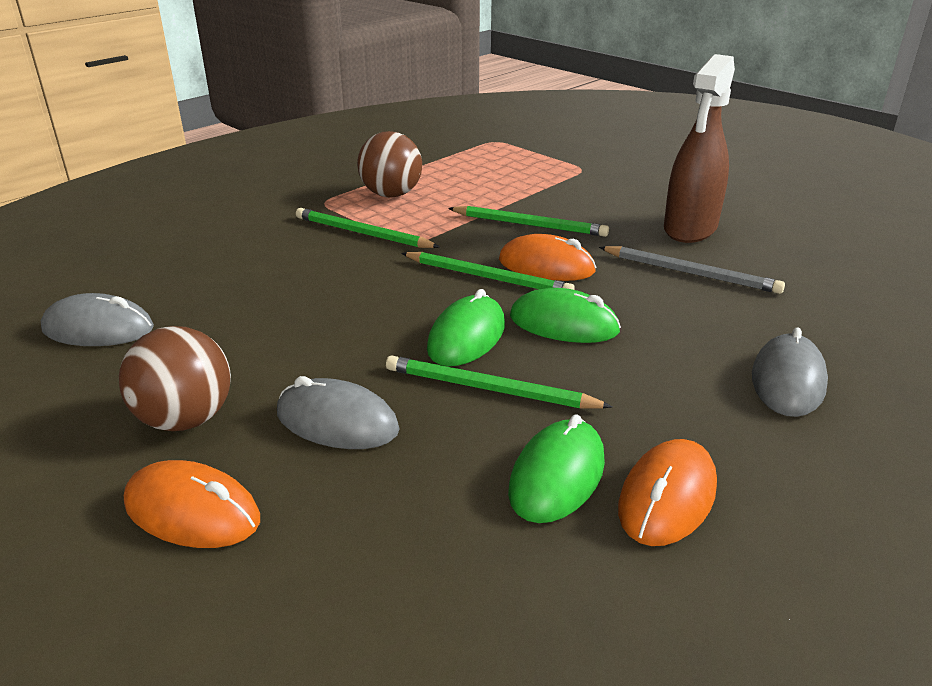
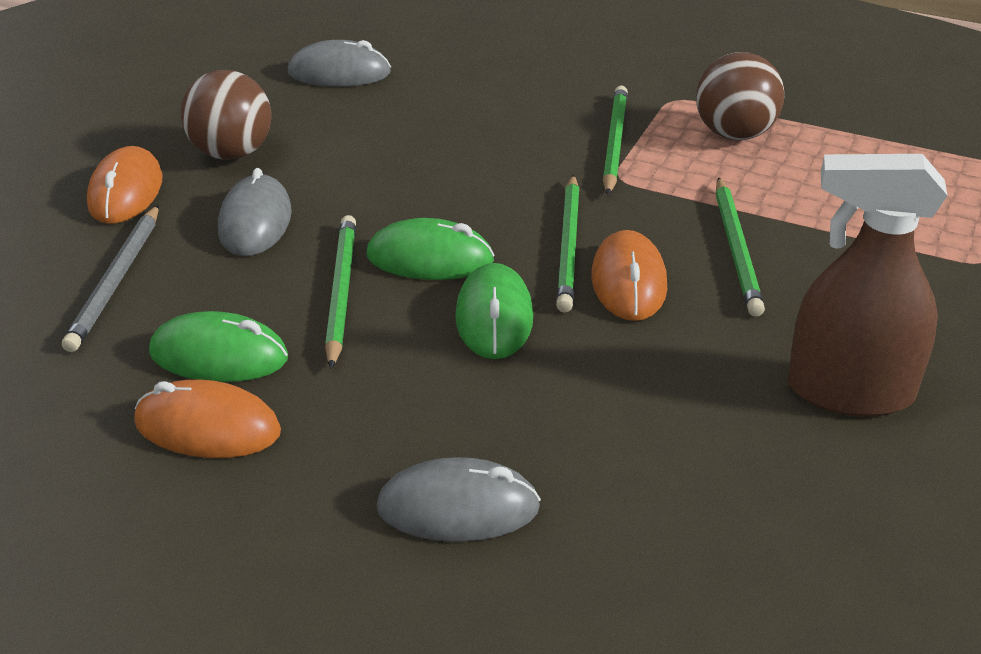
camera: 70 degrees right, 5 degrees up
grey mouse [41,293,154,346] -> grey mouse turned 75 degrees counterclockwise [288,40,391,87]
grey pencil [599,246,785,294] -> grey pencil moved to [62,205,159,352]

